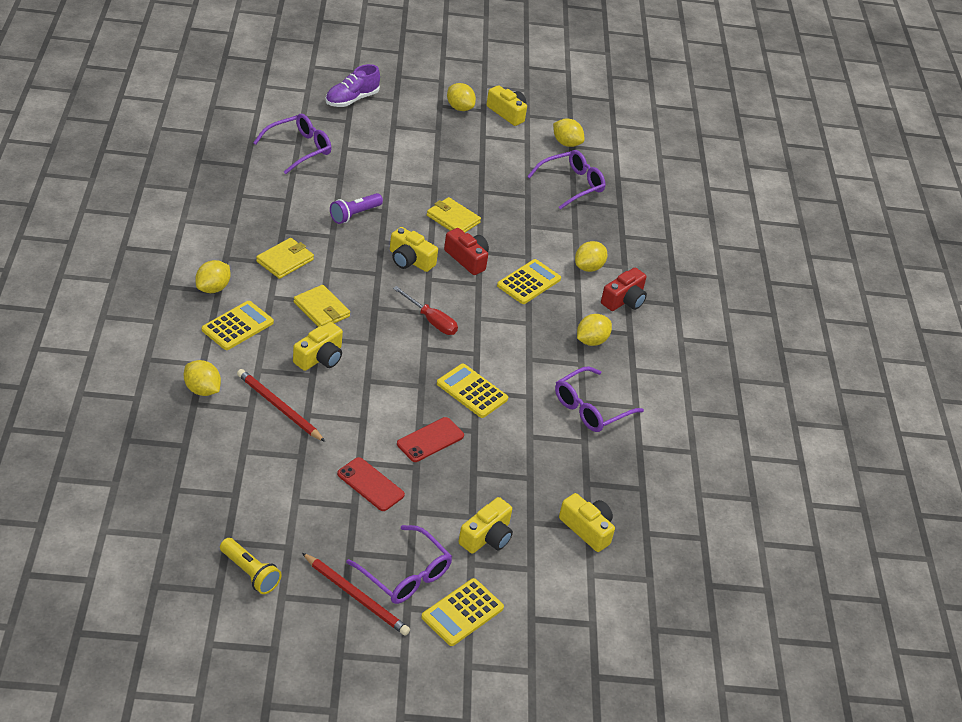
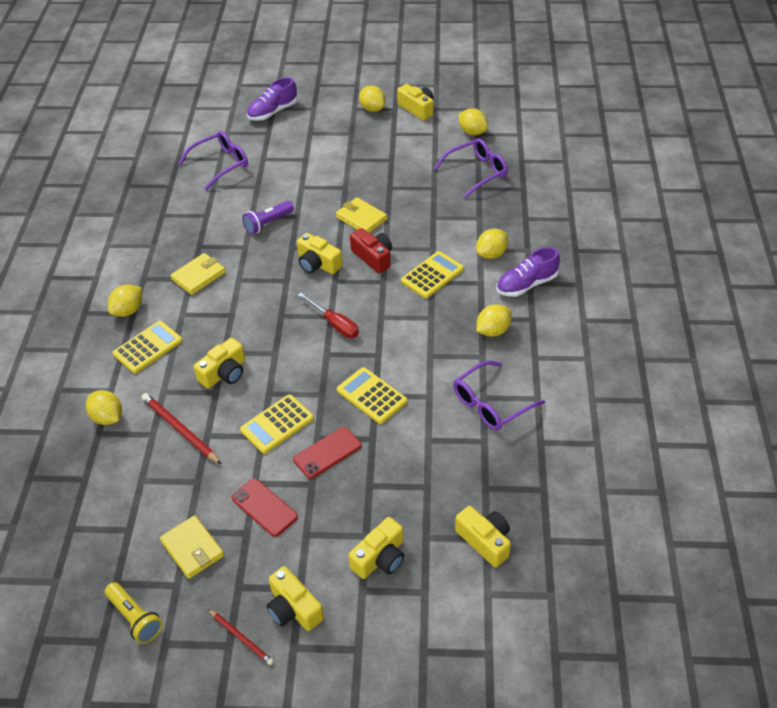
camera: 10 degrees right, 5 degrees up
yellow wallet [294,285,350,327] -> yellow wallet moved to [160,515,224,579]
red pencil [302,553,410,636] -> red pencil [208,609,274,665], size x0.63
purple glasses [346,525,452,604] -> yellow camera [266,566,324,631]
yellow calculator [421,578,504,646] -> yellow calculator moved to [240,394,314,454]
red camera [601,268,647,311] -> purple shoe [496,247,560,297]

